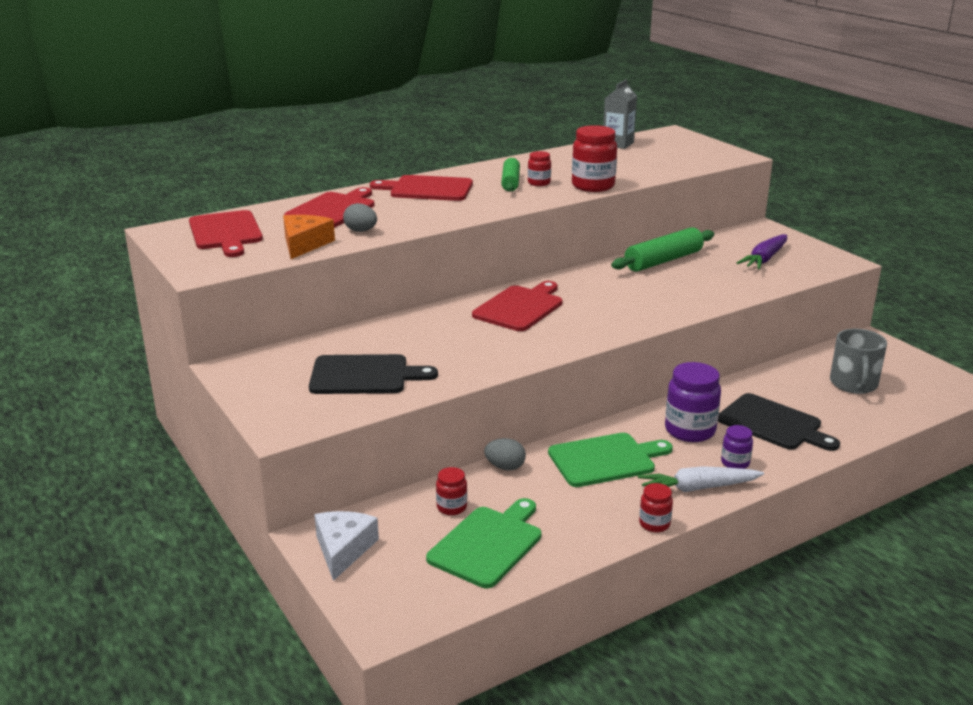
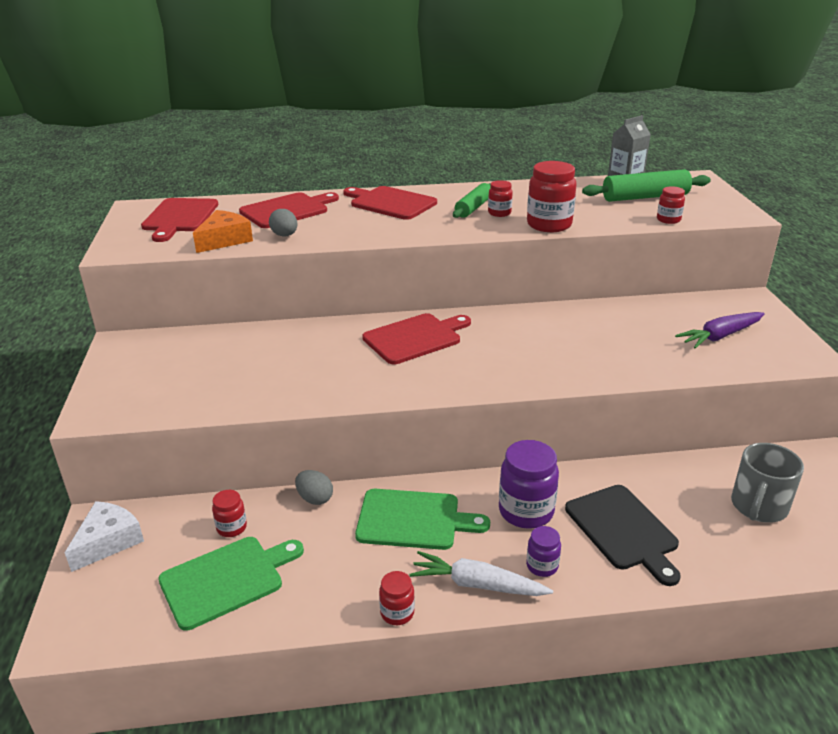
camera: 25 degrees right, 5 degrees up
black cutting board [309,354,438,394] -> none
green rolling pin [611,227,714,272] -> green rolling pin moved to [582,169,711,202]
none -> red jar [657,186,685,224]

